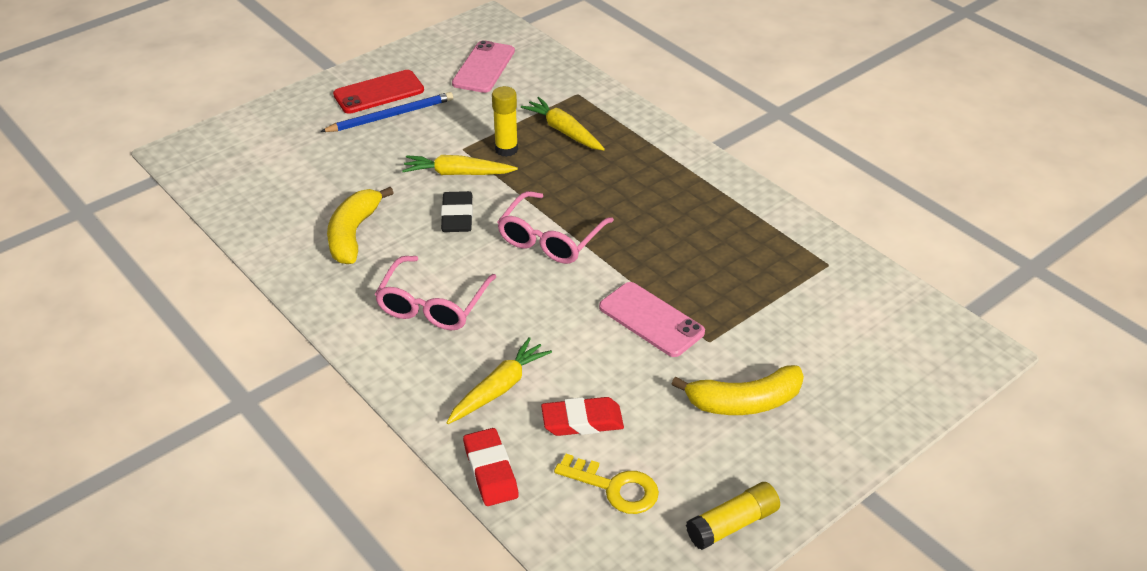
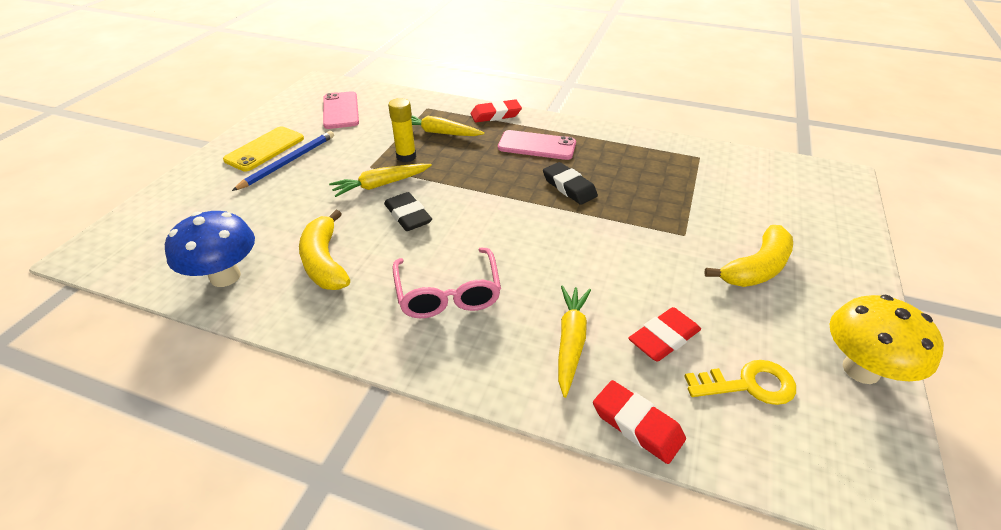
camera: 30 degrees left, 0 degrees up
red phone [333,70,424,114] -> yellow phone [223,126,304,171]
pink glasses [497,191,614,264] -> none
pink phone [599,282,705,357] -> pink phone moved to [498,130,576,160]
yellow glue stick [686,482,780,550] -> yellow mushroom [829,295,944,384]
none -> blue mushroom [165,211,255,287]
none -> red eraser [471,99,522,123]
none -> black eraser [543,162,598,205]

